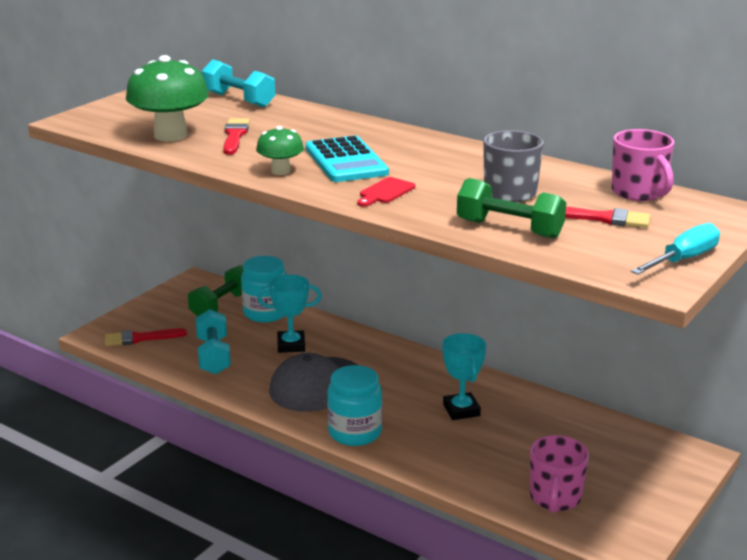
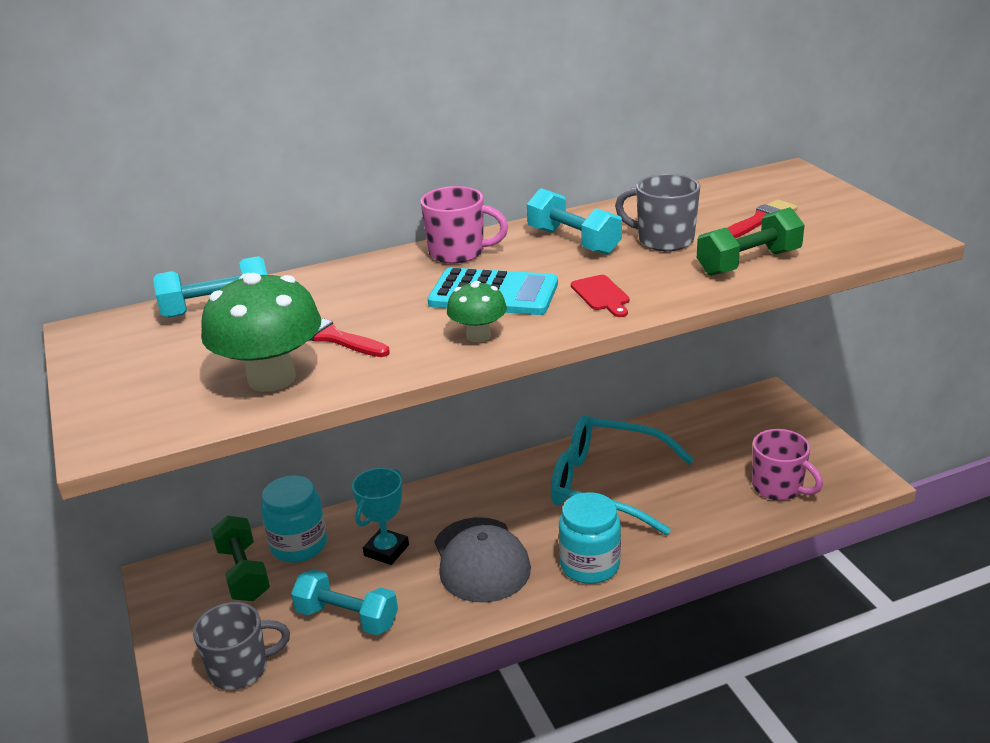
camera: 55 degrees left, 5 degrees up
red brush [105,328,187,346] -> grey mug [193,602,290,690]
turquoise trophy [442,333,486,420] -> turquoise glasses [551,415,694,535]
pink mug [612,129,674,201] -> pink mug moved to [420,186,508,264]
turquoise screwdriver [631,223,720,275] -> none
none -> turquoise dumbbell [527,188,622,255]

